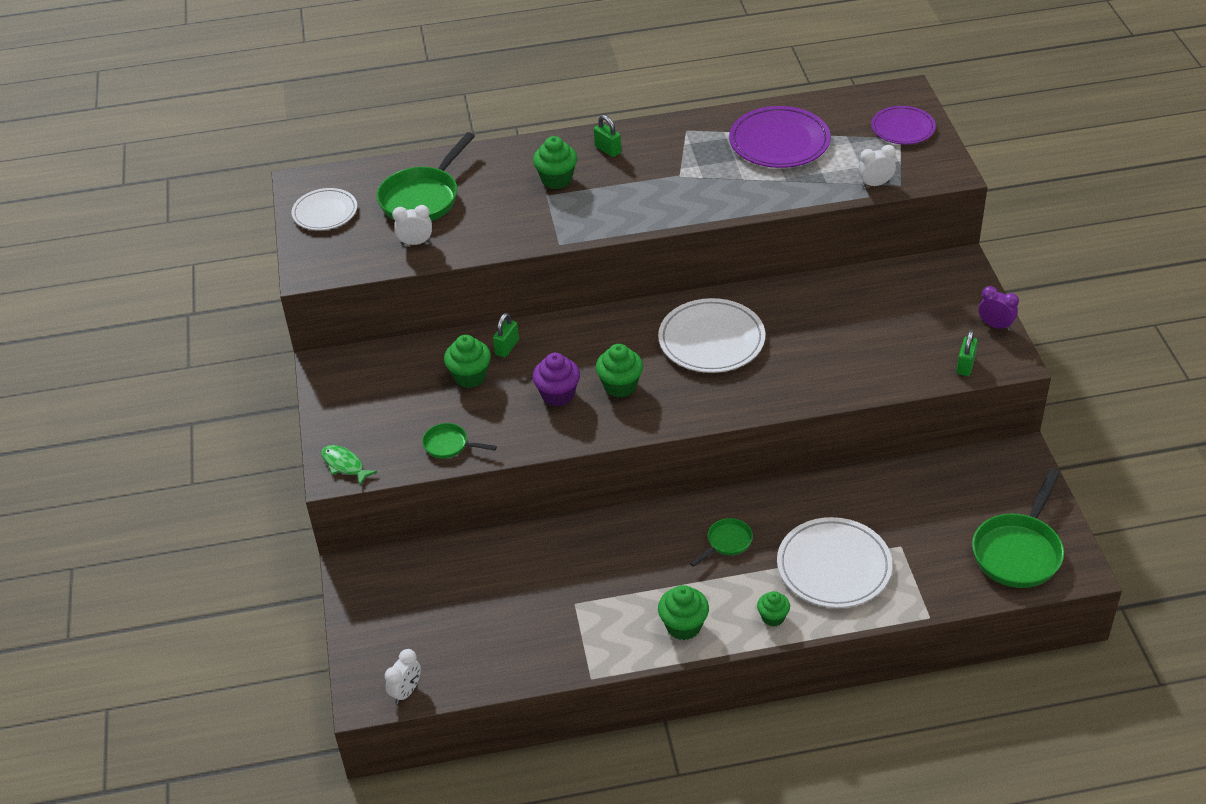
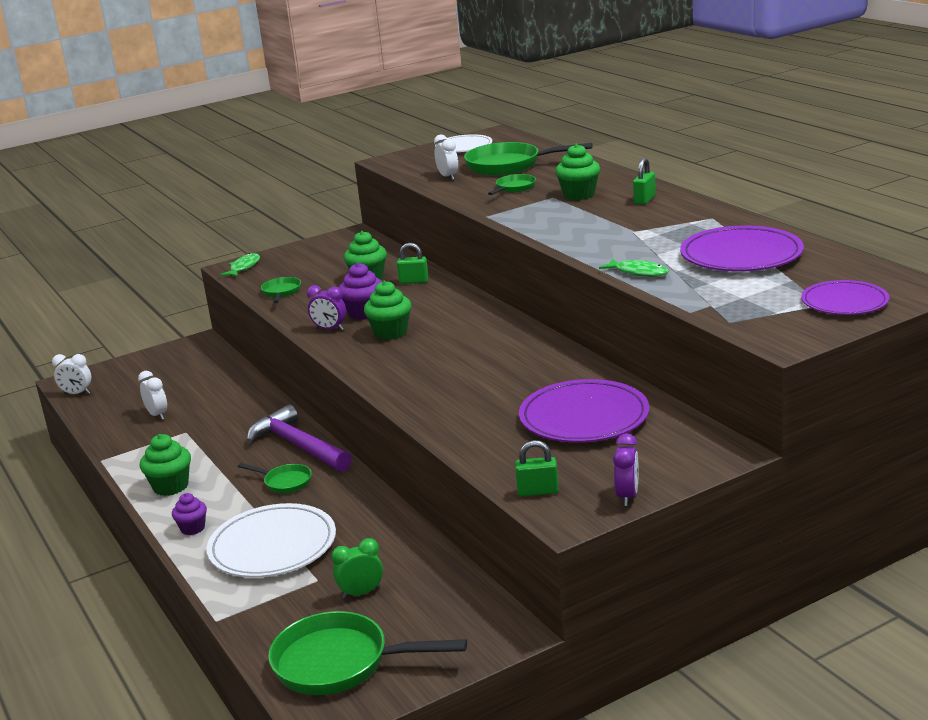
camera: 70 degrees right, 20 degrees down
white plate [658,298,765,373] -> none
green cupcake [757,591,790,626] -> purple cupcake [172,493,207,535]
white clock [858,145,896,188] -> white clock moved to [138,371,167,420]
none -> purple hammer [247,404,352,472]
none -> purple clock [307,285,346,331]
none -> green clock [331,538,383,599]
none -> green pan [488,174,536,195]
none -> purple plate [519,379,650,442]
none -> green fish [599,259,668,277]

